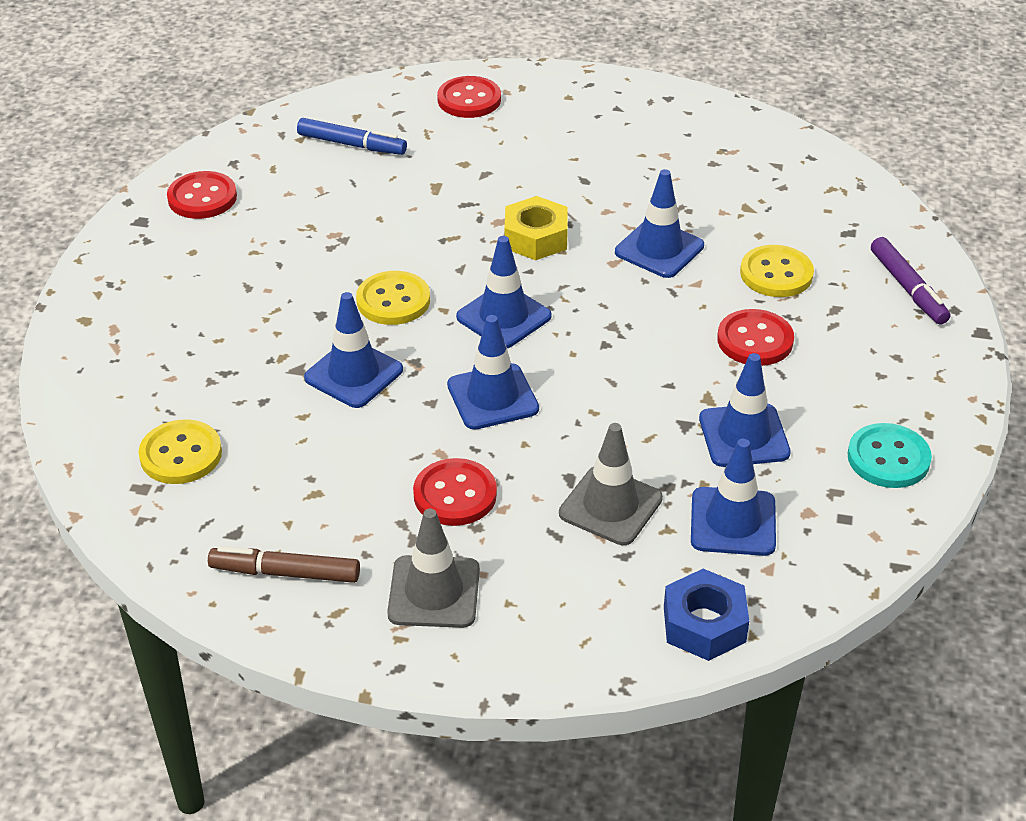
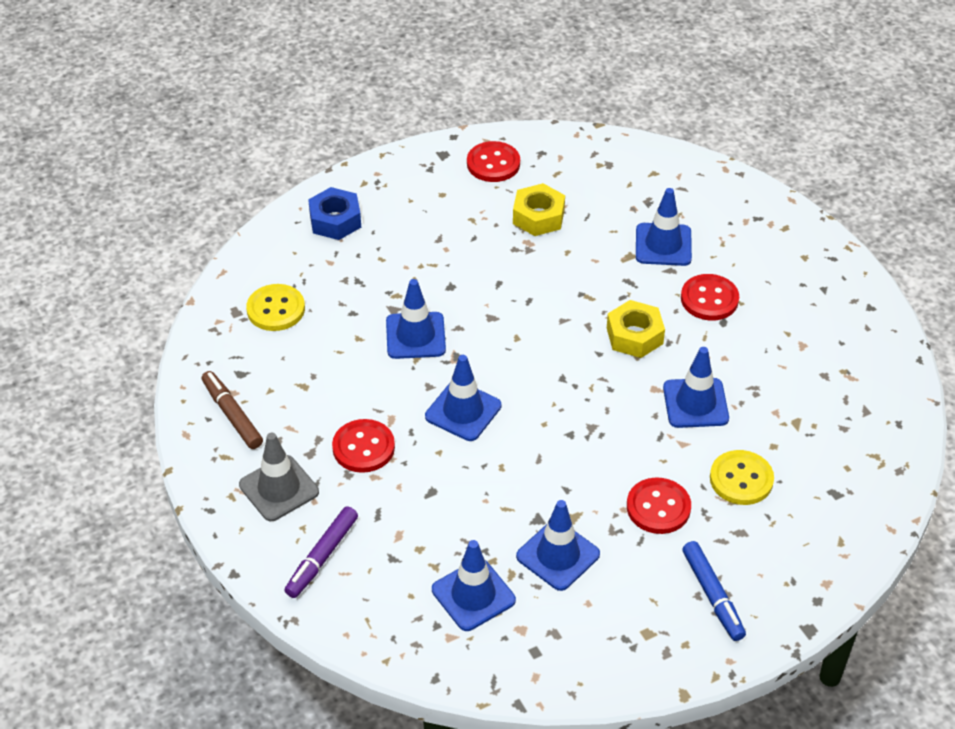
camera: 50 degrees right, 5 degrees up
blue marker [297,118,407,155] -> blue marker moved to [682,541,746,641]
yellow button [356,271,430,325] -> none
red button [437,76,501,118] -> red button moved to [681,274,739,320]
blue traffic cone [456,236,552,348] -> blue traffic cone moved to [636,188,692,266]
grey traffic cone [559,423,663,545] -> none
blue nut [664,569,749,661] -> blue nut moved to [308,187,361,240]
turquoise button [848,423,932,488] -> none
purple marker [871,237,950,325] -> purple marker moved to [284,506,358,598]
none -> yellow nut [513,183,565,236]

